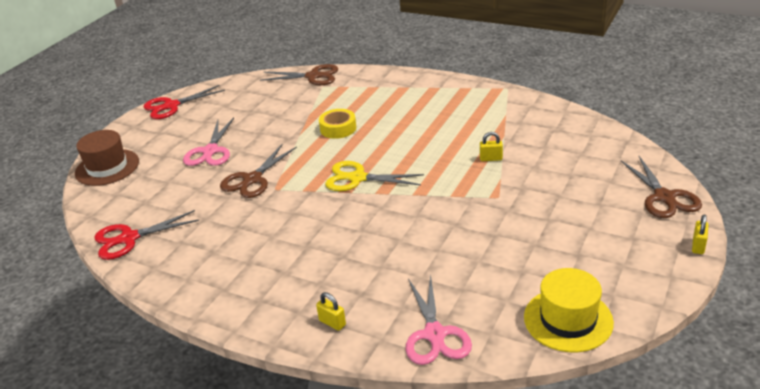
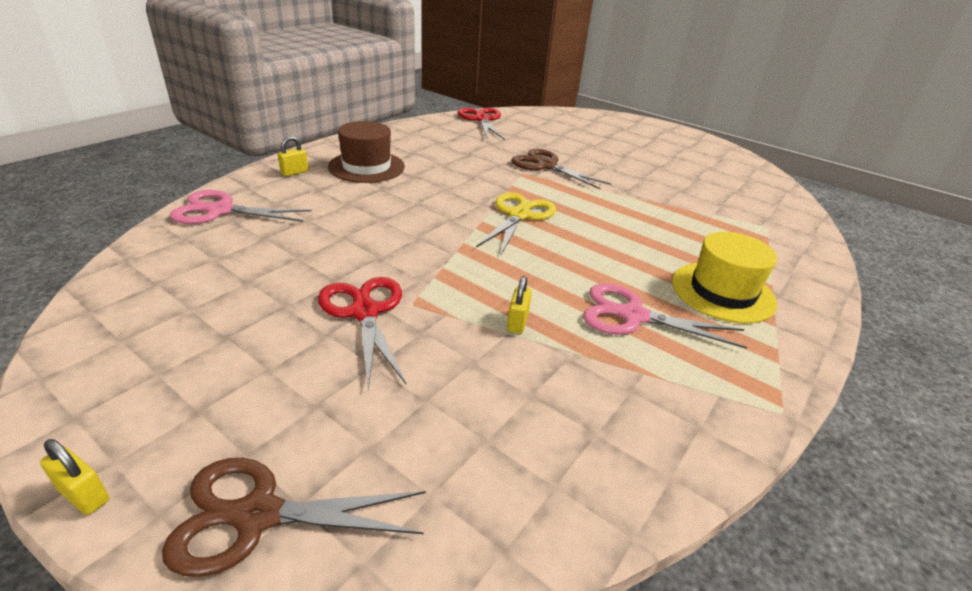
camera: 95 degrees right, 0 degrees up
brown hat [75,130,139,186] -> brown hat moved to [328,121,405,183]
red scissors [144,85,225,119] -> red scissors moved to [318,277,406,390]
pink scissors [183,118,234,166] -> pink scissors moved to [583,283,748,349]
brown scissors [260,64,338,85] -> none
yellow tape [319,109,356,139] -> none
yellow hat [524,268,614,352] -> yellow hat moved to [672,232,777,324]

